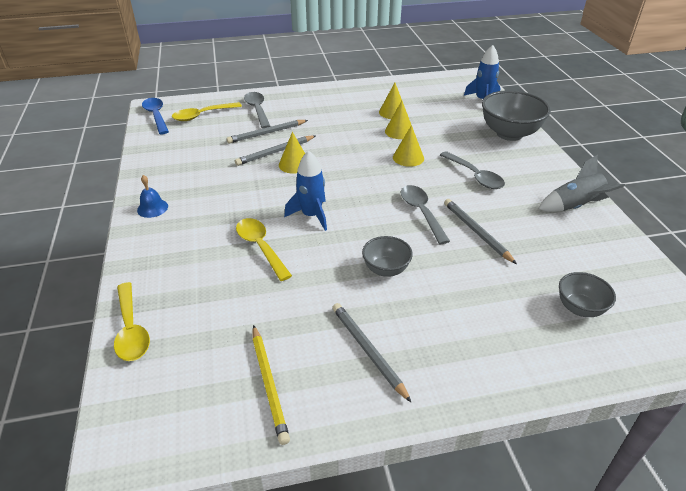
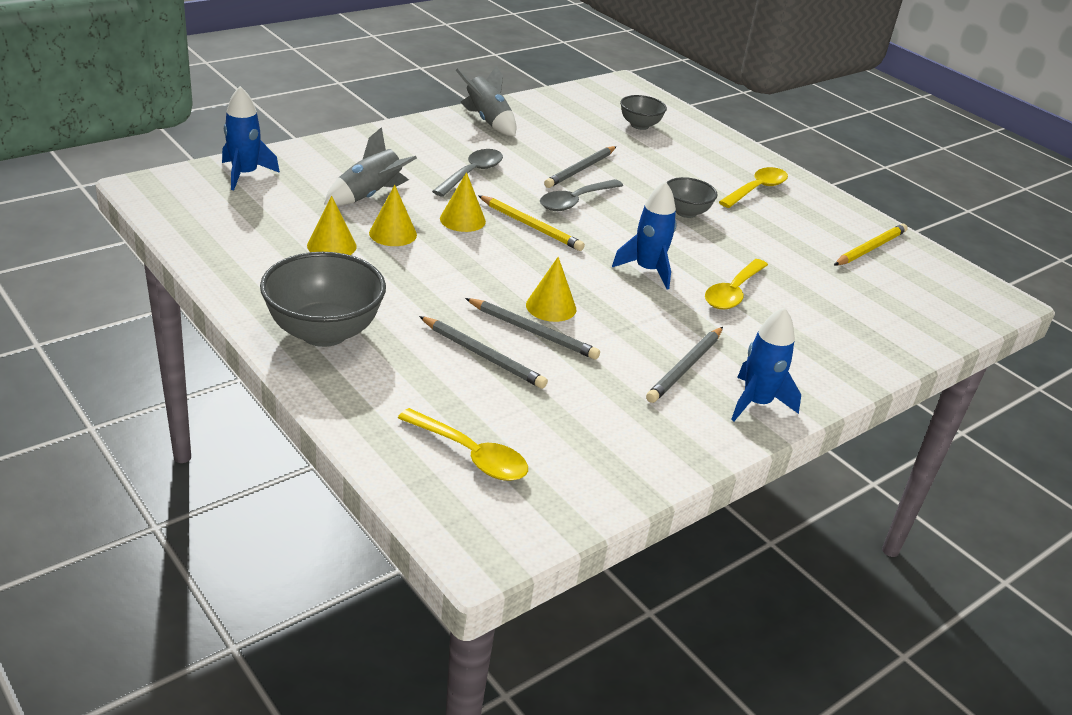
camera: 120 degrees left, 5 degrees down
yellow spoon [114,282,150,361] -> yellow spoon moved to [719,167,788,208]
blue bell [137,175,168,218] -> blue rocket [731,307,801,421]
blue spoon [142,98,169,134] -> none
grey spoon [244,92,271,129] -> none
grey pencil [332,303,412,403] -> grey pencil moved to [646,327,723,403]
grey bowl [482,90,551,141] -> grey bowl moved to [260,252,386,347]
none -> grey rocket [324,127,417,206]
none -> yellow pencil [478,195,585,251]

